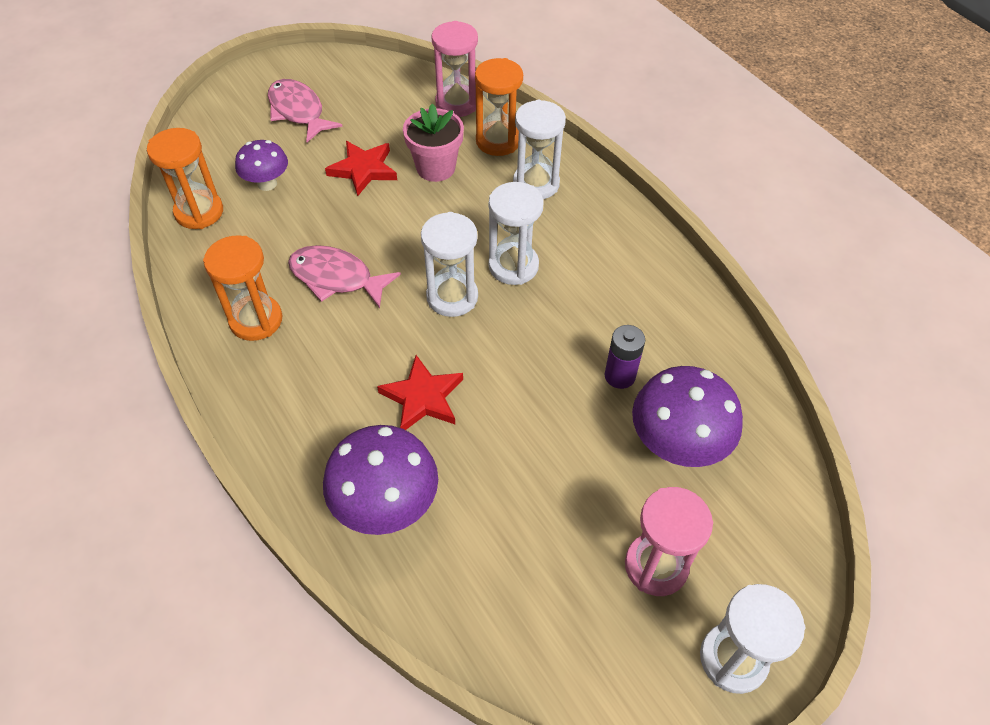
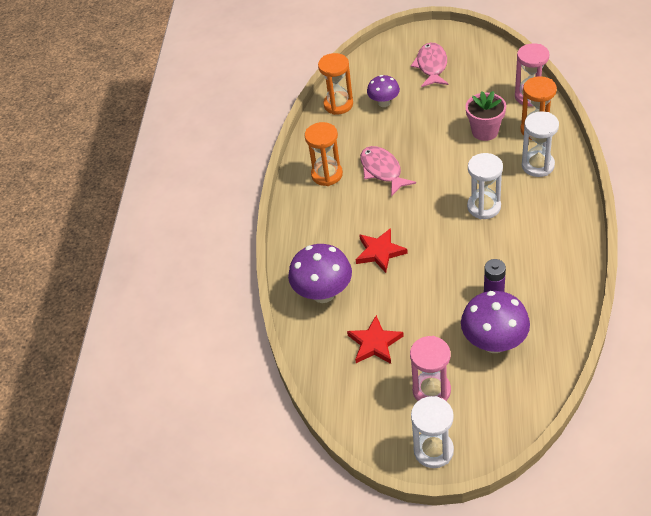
camera: 45 degrees right, 5 degrees down
red star [325,141,397,196] -> red star moved to [347,315,404,364]
white hourglass [421,212,478,317] -> none

